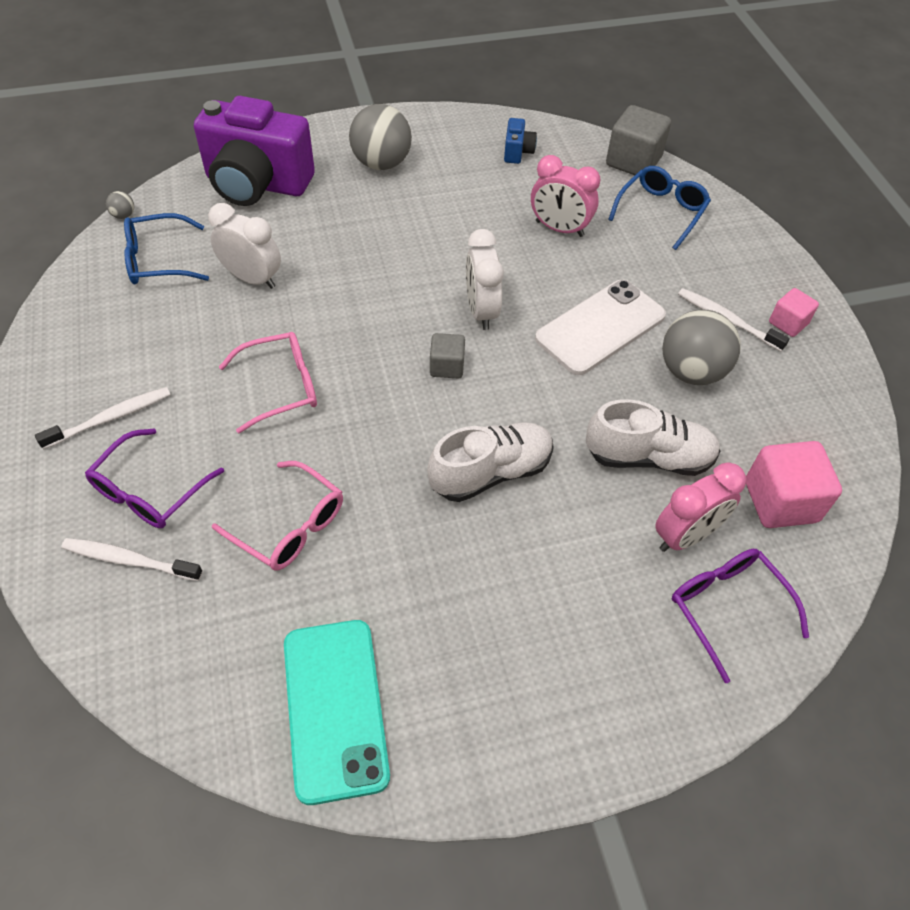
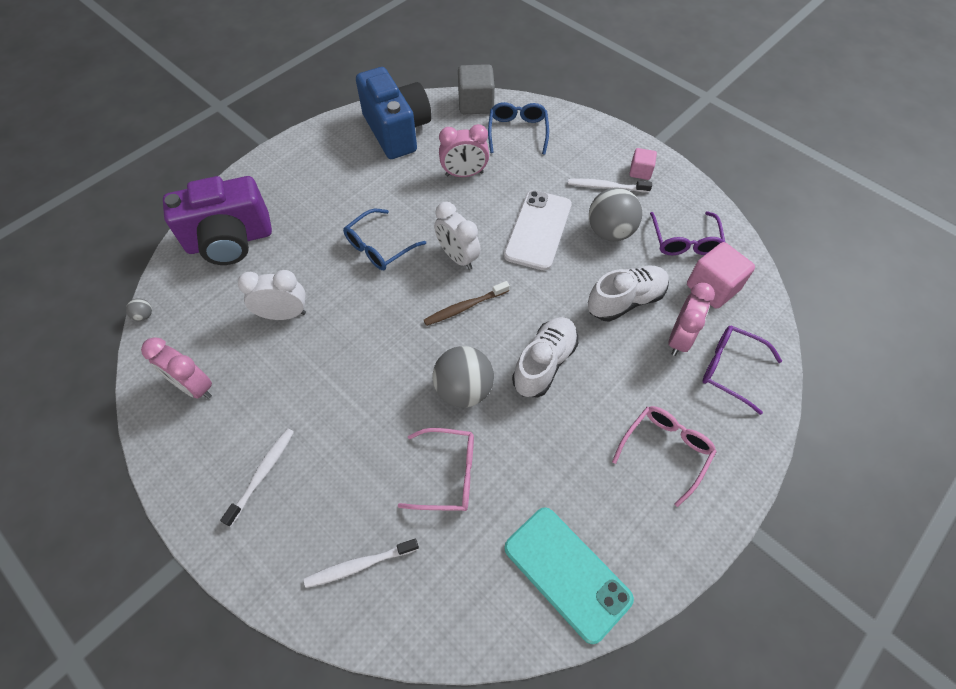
camera: 30 degrees left, 5 degrees up
purple glasses [85,429,224,528] -> purple glasses moved to [650,211,725,255]
blue glasses [124,213,209,284] -> blue glasses moved to [343,209,426,270]
pink glasses [219,332,317,434] -> pink glasses moved to [612,406,717,507]
grey ball [349,104,412,170] -> grey ball moved to [432,346,494,407]
grey cube [430,333,465,378] -> brown toothbrush [424,281,510,326]
blue camera [504,118,537,164] -> blue camera [356,67,431,159], size x2.49
none -> pink clock [141,337,212,399]

